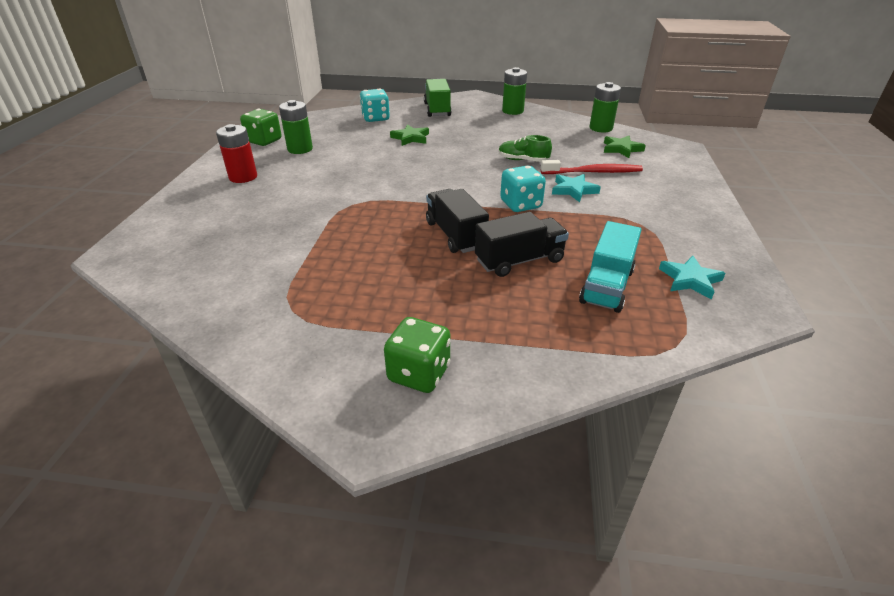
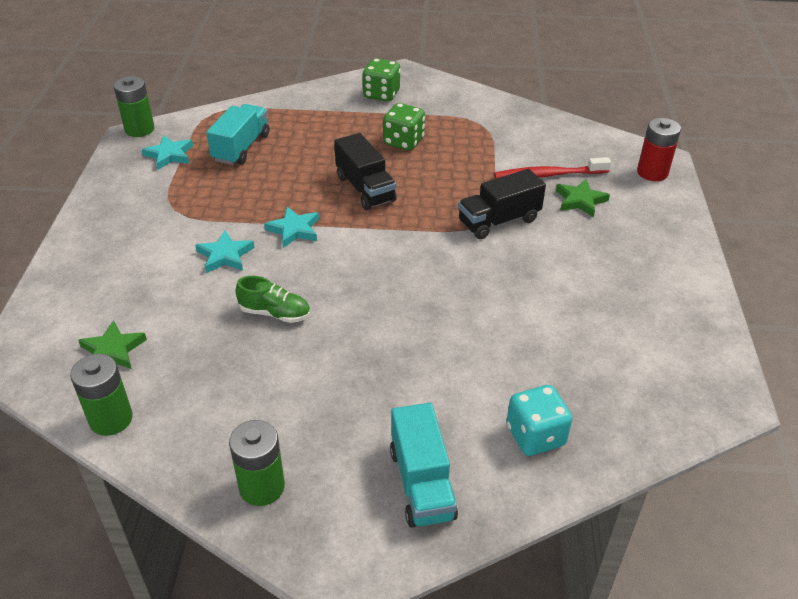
camera: 175 degrees right, 5 degrees up
red battery [216,124,257,183] -> red battery moved to [637,118,681,181]
green dice [240,109,281,146] -> green dice moved to [383,103,425,151]
green battery [279,100,313,154] -> green battery moved to [114,76,154,137]
green star [390,124,429,146] -> green star moved to [556,179,610,217]
green truck [424,79,452,117] -> turquoise truck [390,403,458,528]
black truck [475,212,569,277] -> black truck moved to [458,169,546,239]
turquoise dice [500,165,546,212] -> turquoise star [264,207,319,248]
red toothbrush [541,160,643,174] -> red toothbrush moved to [494,157,611,179]

